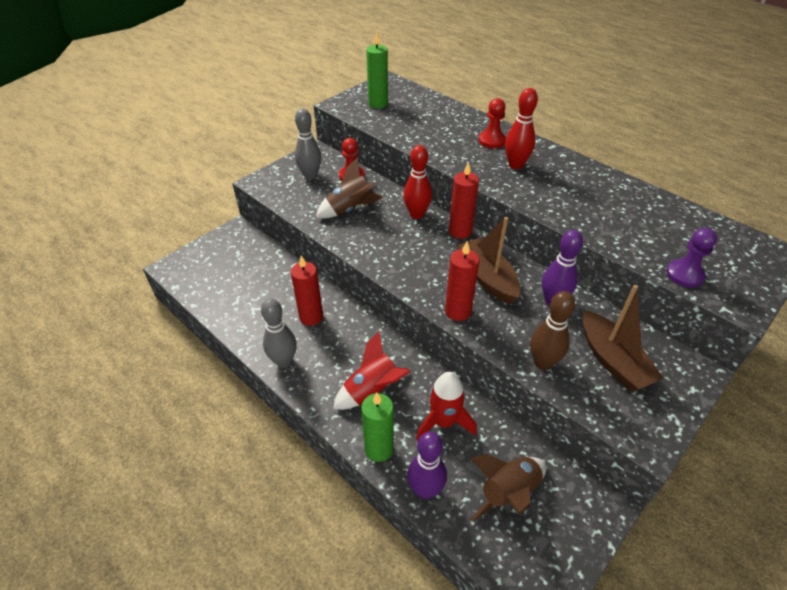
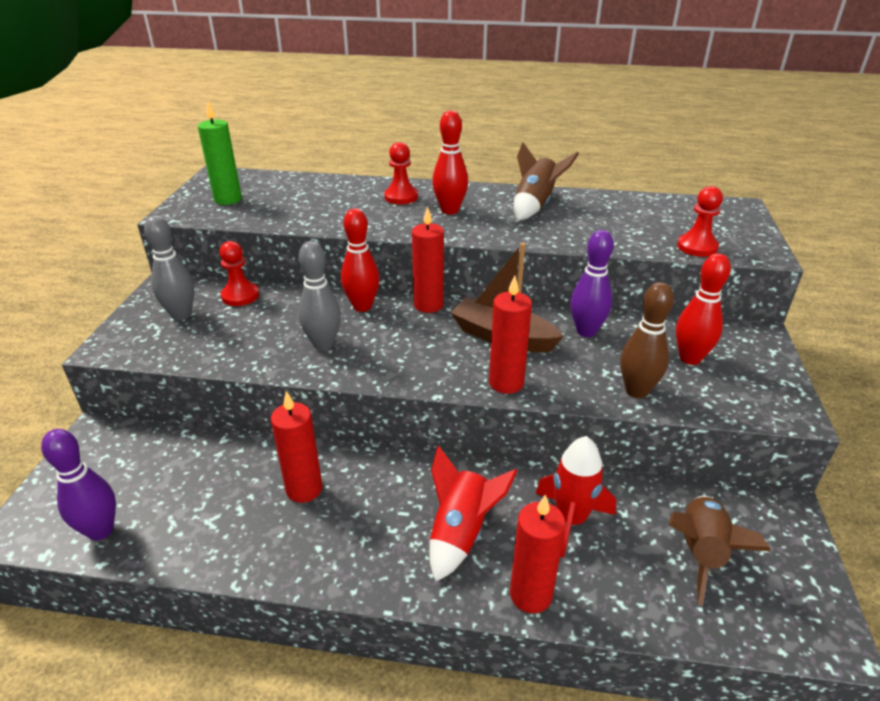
camera: 35 degrees left, 10 degrees down
grey bowling pin [261,298,297,368] -> grey bowling pin moved to [298,241,341,351]
brown rocket [316,157,383,218] -> brown rocket moved to [514,142,579,220]
green candle [361,393,394,462] -> red candle [510,494,566,613]
purple bowling pin [407,432,447,499] -> purple bowling pin moved to [41,429,116,541]
brown boat [582,285,664,391] -> red bowling pin [676,253,731,365]
purple pawn [666,228,717,288] -> red pawn [677,186,723,257]

